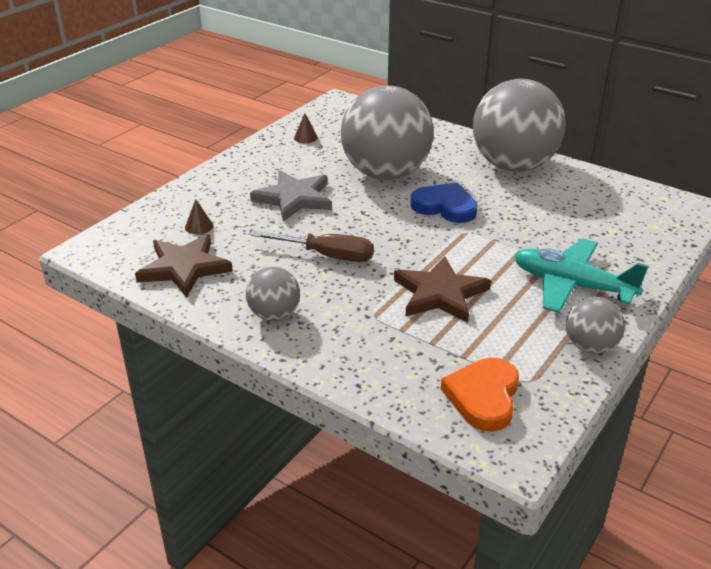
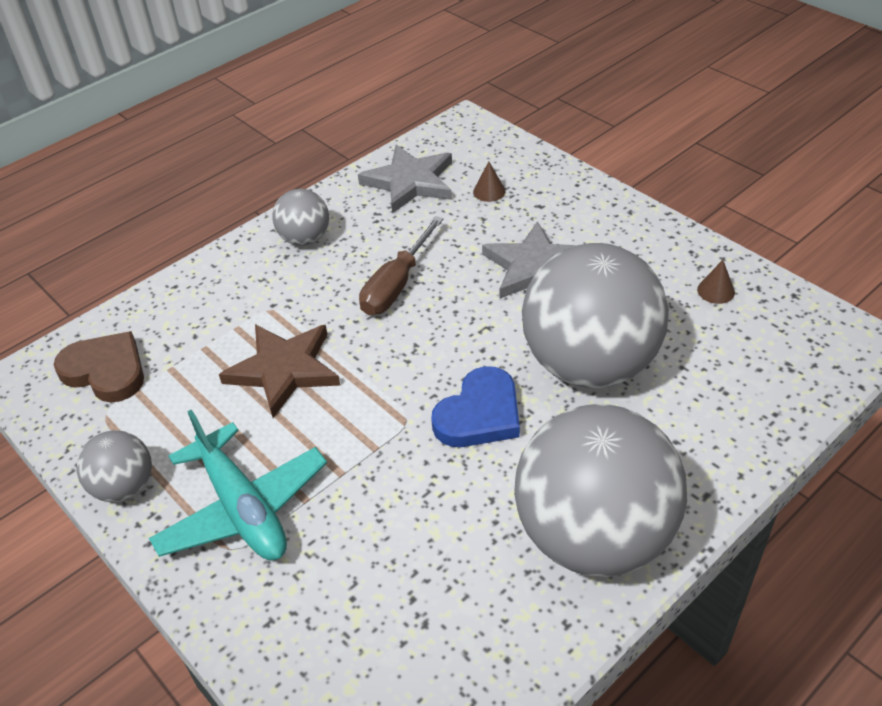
camera: 105 degrees right, 10 degrees up
brown star [135,234,233,298] -> grey star [358,145,452,214]
orange heart [441,358,519,432] -> brown heart [54,331,144,403]
turquoise plane [514,238,648,313] -> turquoise plane turned 105 degrees clockwise [149,410,327,561]

